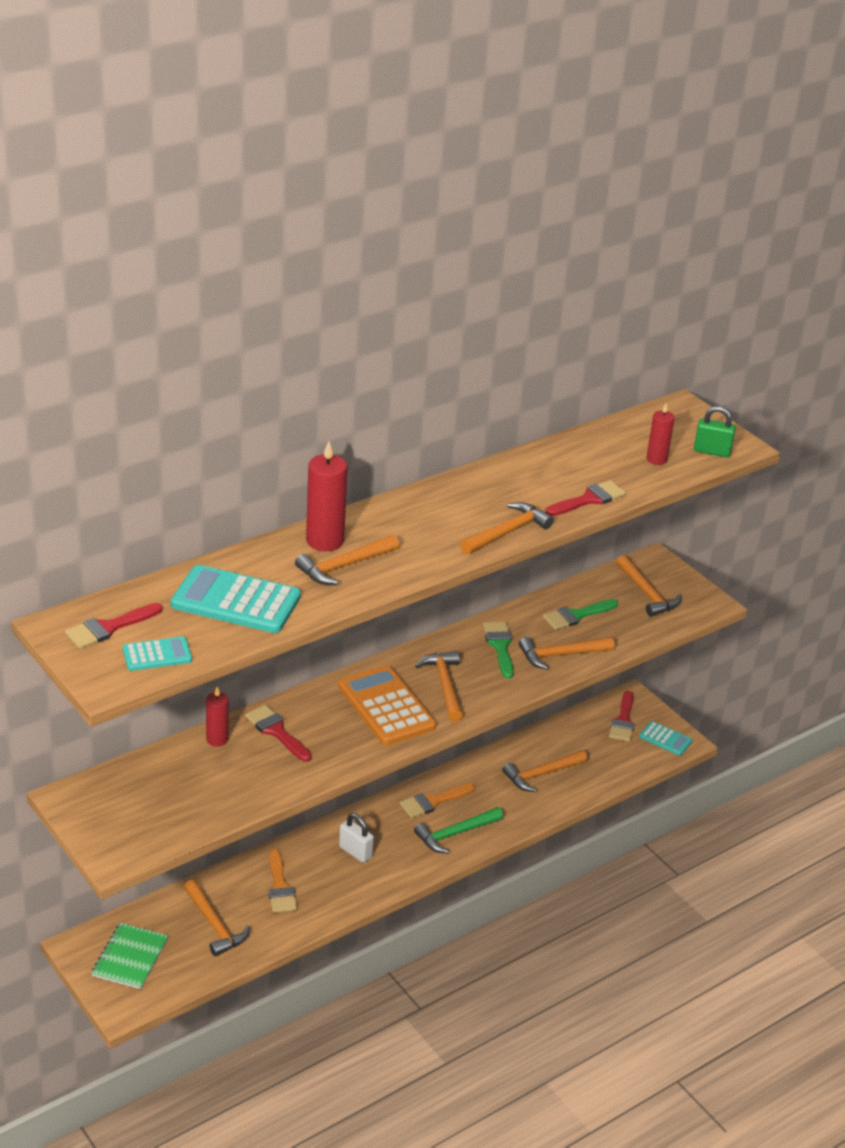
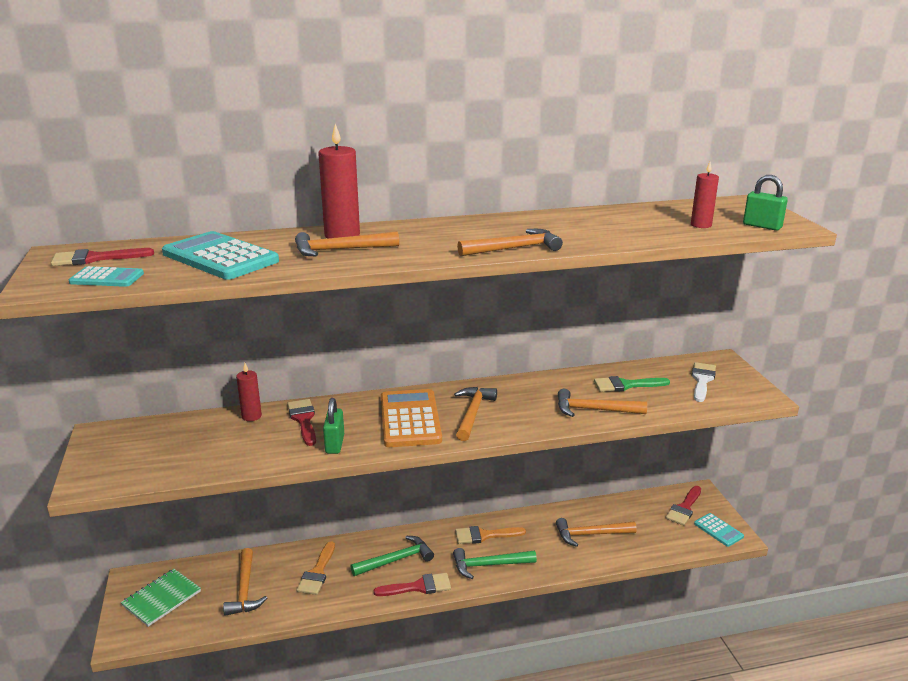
camera: 25 degrees right, 10 degrees down
white padlock [339,813,374,863] -> green hammer [350,536,434,576]
green brush [483,622,514,679] -> none
red brush [545,480,626,516] -> red brush moved to [374,573,451,596]
orange hammer [616,555,681,617] -> white brush [692,362,716,402]
none -> green padlock [323,398,344,454]

